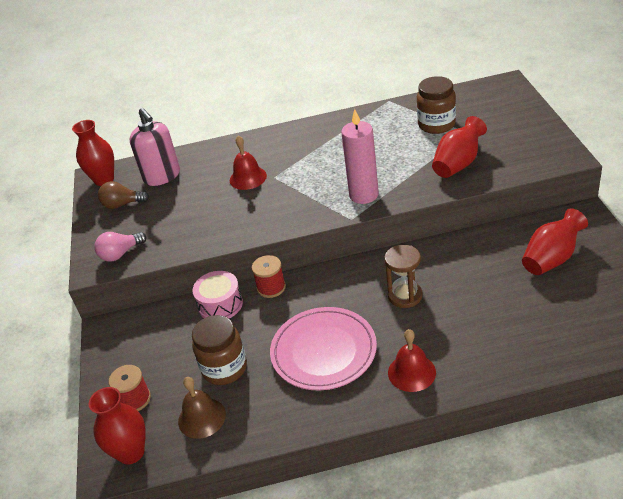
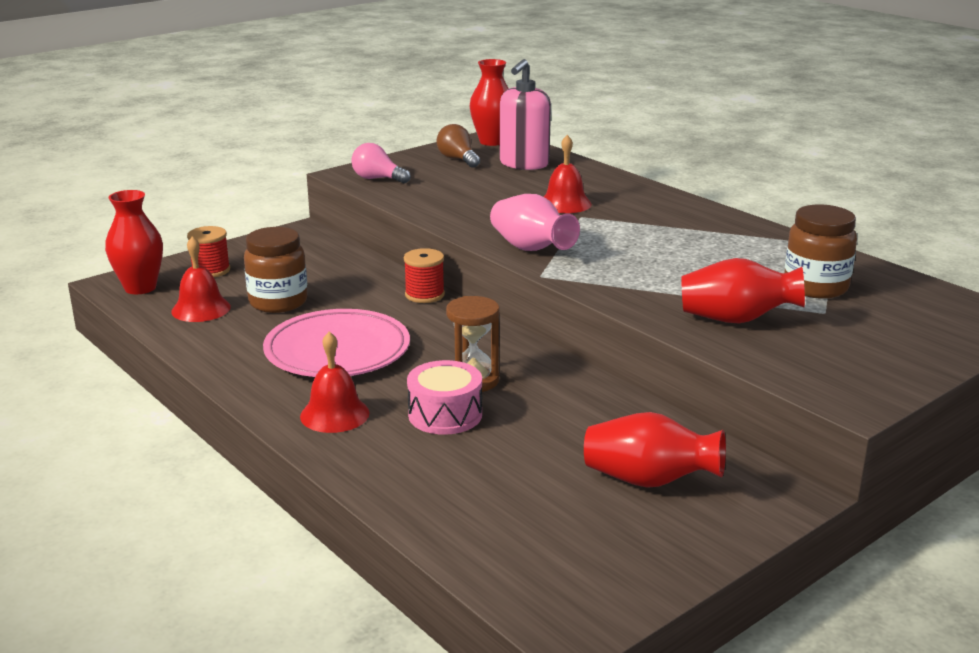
camera: 55 degrees right, 15 degrees down
brown bell [178,377,226,439] -> red bell [171,237,231,322]
pink drum [192,271,243,318] -> pink drum moved to [407,360,482,435]
pink candle [341,109,379,204] -> none
none -> pink vase [490,194,580,251]

